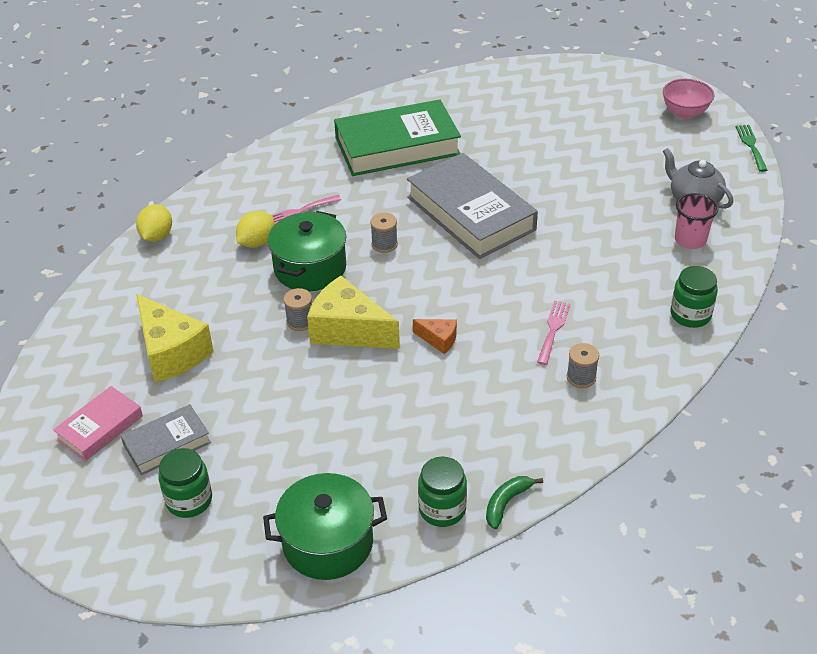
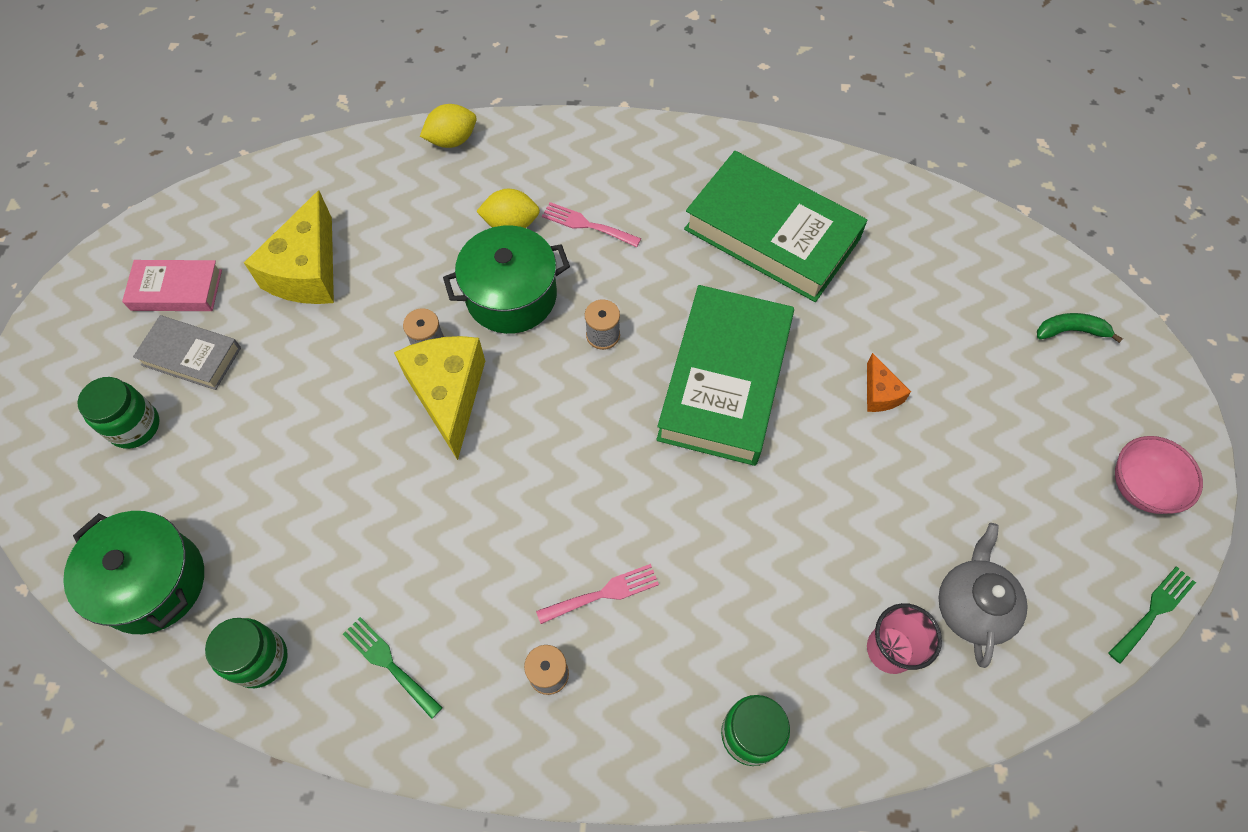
camera: 50 degrees right, 20 degrees up
grey book [407,153,538,259] -> green book [656,285,794,466]
orange cheese [413,319,457,354] -> orange cheese moved to [867,353,911,412]
green banana [486,476,543,529] -> green banana moved to [1037,313,1123,343]
none -> green fork [343,617,443,719]

